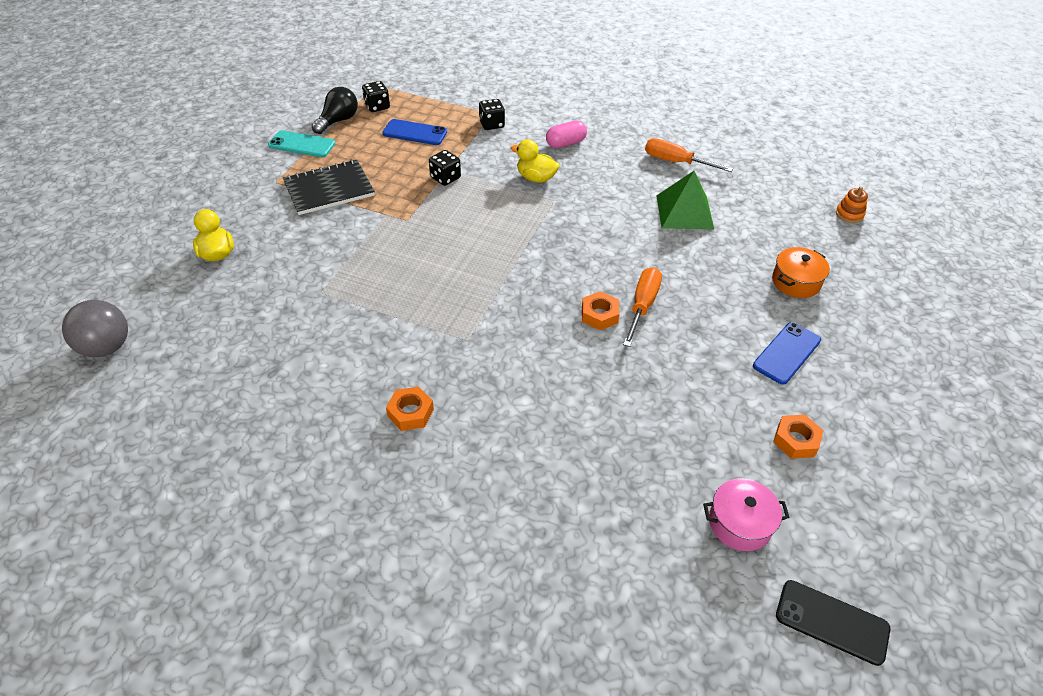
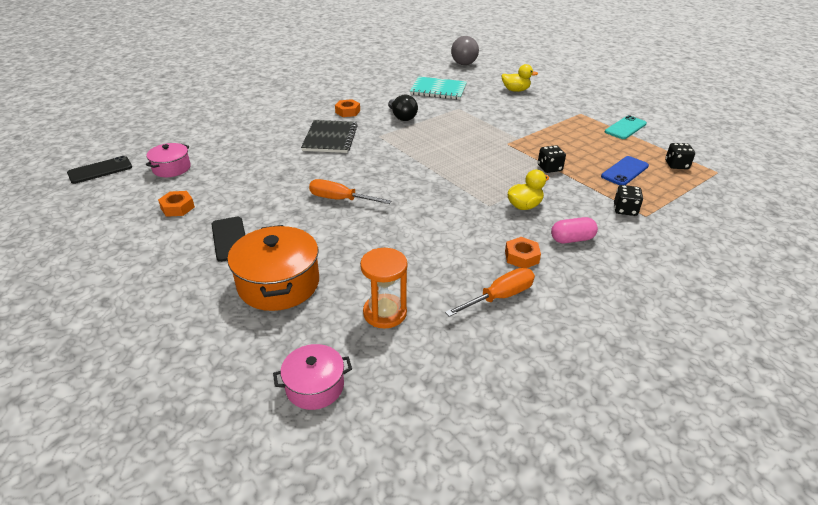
camera: 120 degrees right, 10 degrees down
black notebook [283,160,375,215] -> black notebook moved to [301,120,358,153]
black light bulb [312,87,358,134] -> black light bulb moved to [388,95,418,121]
pink capsule [546,120,587,148] -> pink capsule turned 75 degrees clockwise [551,217,598,243]
orange nut [582,291,620,330] -> orange nut moved to [505,237,541,268]
orange screwdriver [623,267,662,347] -> orange screwdriver turned 150 degrees clockwise [309,179,391,204]
green pyramid [656,171,714,230] -> none
blue phone [753,322,821,385] -> black phone [212,217,245,262]
orange pot [772,247,830,298] -> orange pot [227,225,319,311], size x1.69
orange stacking toy [836,186,868,223] -> pink pot [273,344,352,410]
none -> orange hourglass [360,248,407,328]
none -> turquoise notebook [410,77,467,100]

